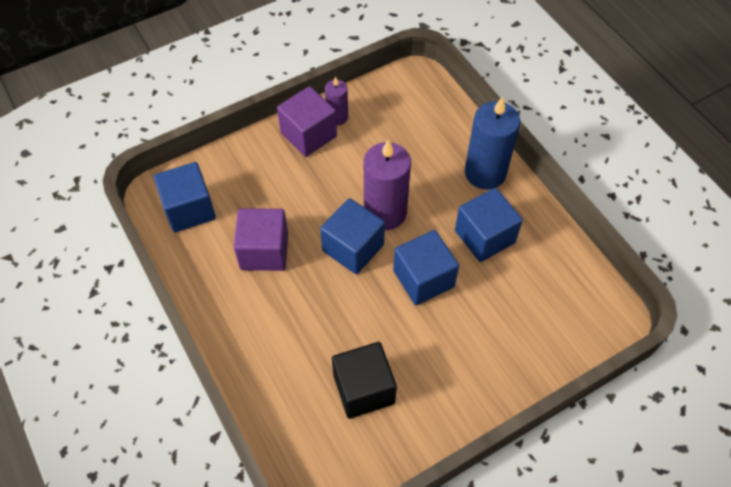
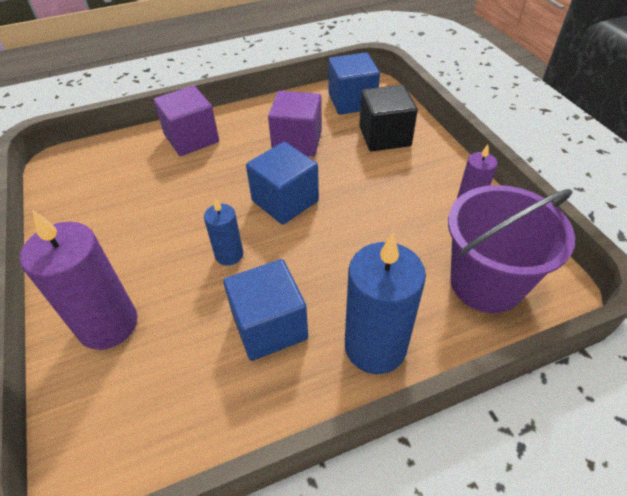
camera: 100 degrees right, 10 degrees down
purple cube [277,86,337,157] -> purple cube moved to [154,86,219,156]
black cube [332,342,397,419] -> black cube moved to [359,85,418,151]
purple candle [364,140,411,230] -> purple candle moved to [20,211,137,350]
blue cube [393,230,459,306] -> blue candle [204,198,243,266]
none -> purple bucket [448,185,575,313]

